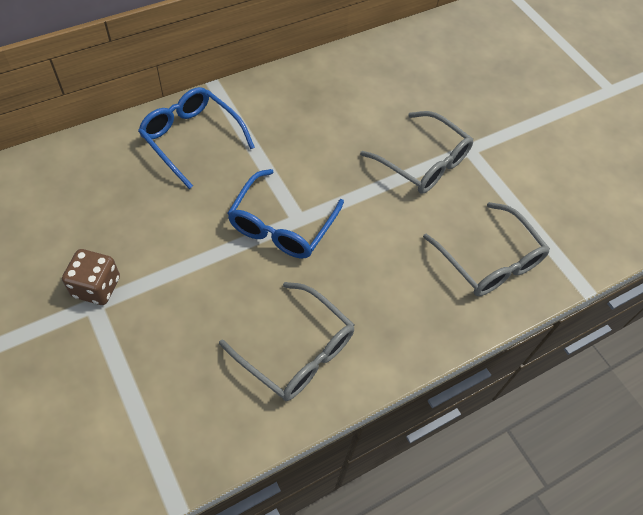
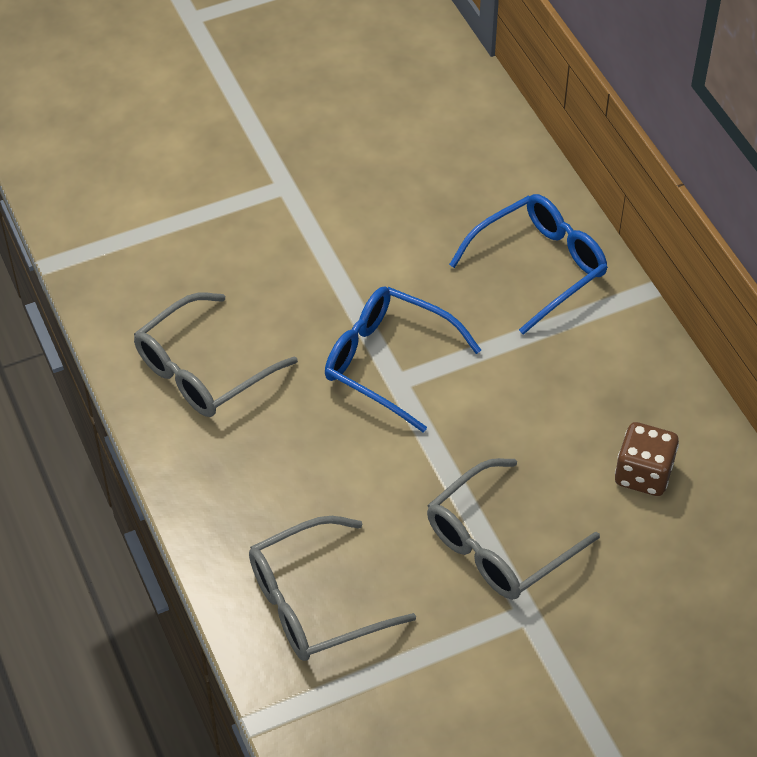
camera: 100 degrees right, 5 degrees down
brown dice [62,249,120,305] -> brown dice moved to [615,422,679,496]

